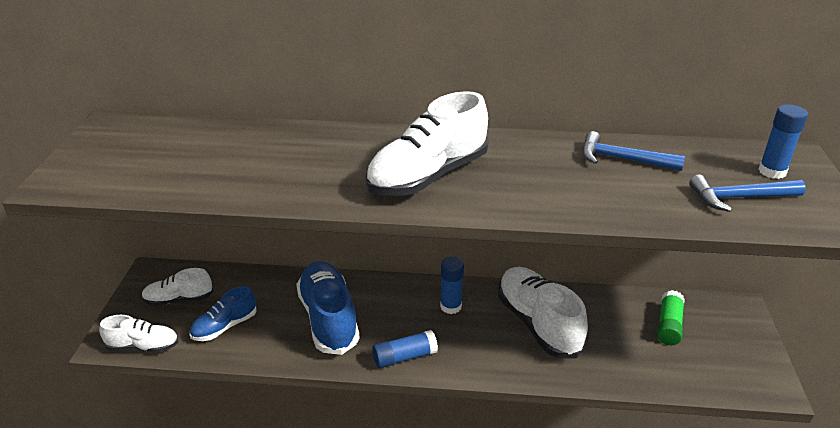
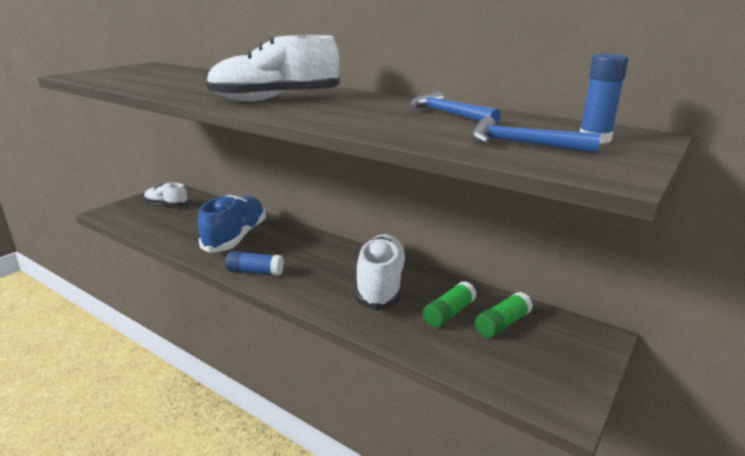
camera: 30 degrees right, 10 degrees down
white shoe [99,315,178,352] -> none
blue shoe [190,286,257,341] -> none
blue glue stick [440,257,464,314] -> none
none -> green glue stick [423,281,476,328]

